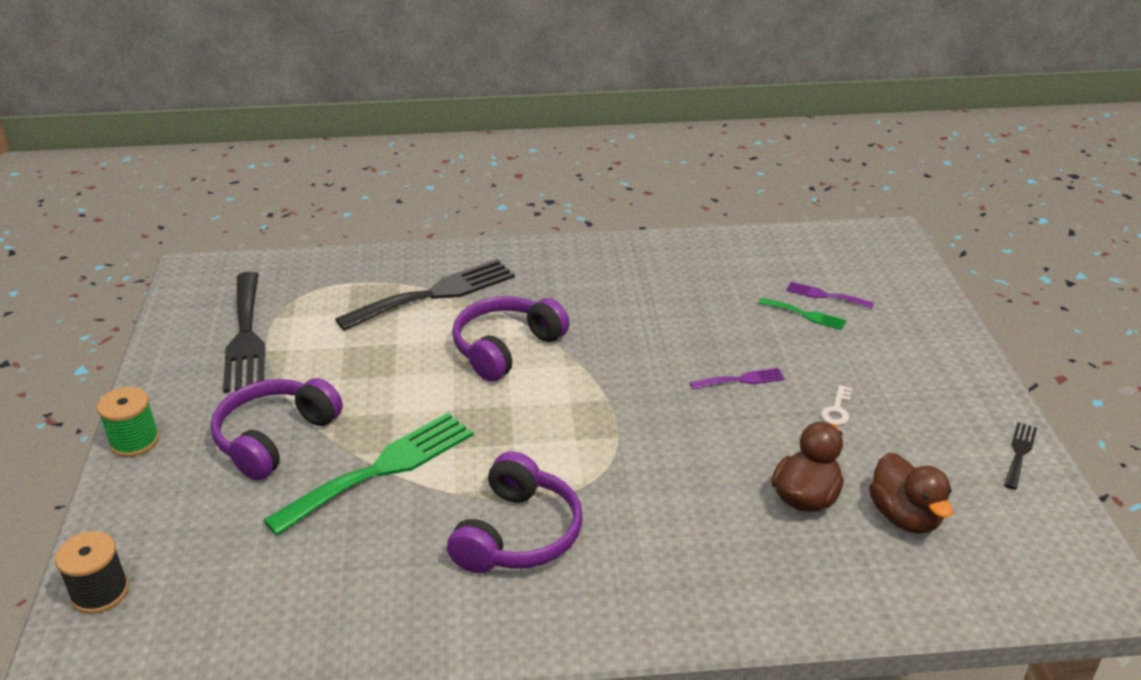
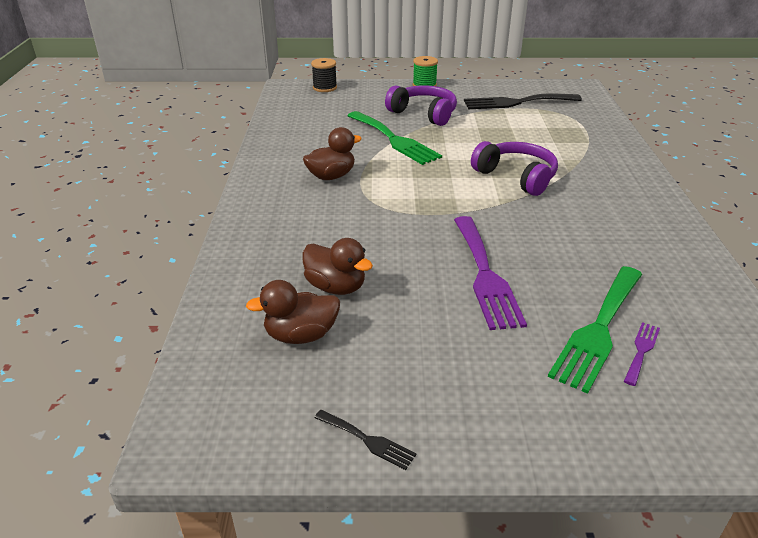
camera: 95 degrees right, 0 degrees up
black fork [335,259,515,331] -> none
purple headphones [447,451,583,573] -> brown duck [303,127,362,180]
purple fork [690,368,785,389] -> purple fork [454,216,527,330], size x2.17
green fork [758,298,846,330] -> green fork [548,266,642,394], size x2.17
white key [821,385,853,425] -> none

